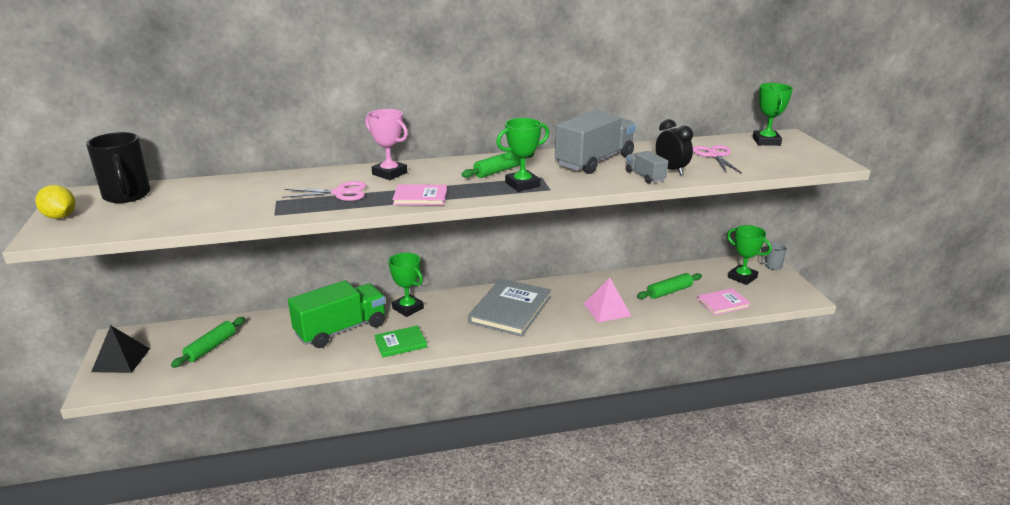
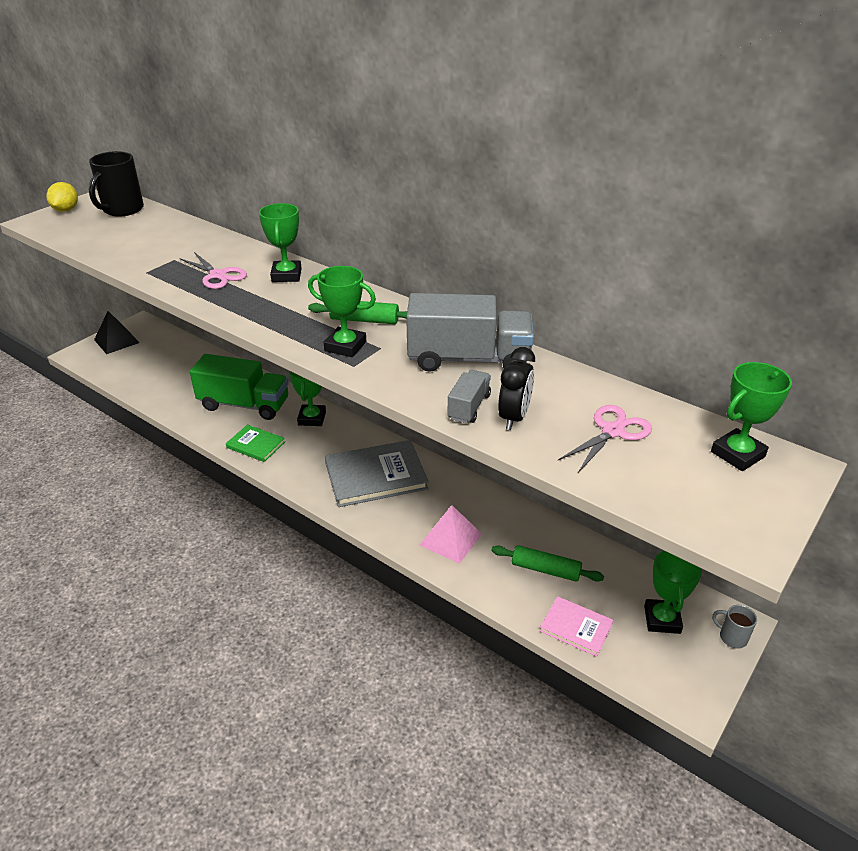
camera: 50 degrees right, 10 degrees up
green rolling pin [171,317,245,368] -> none
pink trophy [365,109,408,180] -> green trophy [259,203,302,282]
pink book [392,184,447,205] -> none

